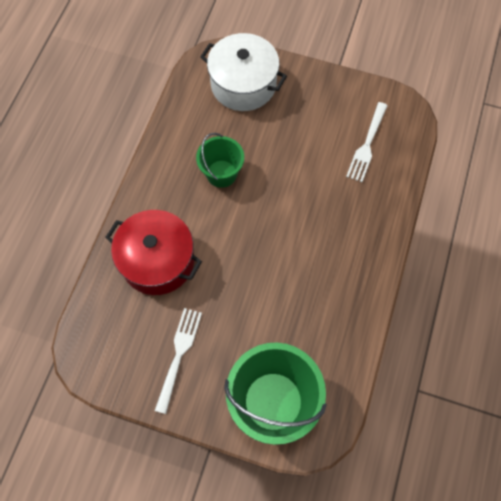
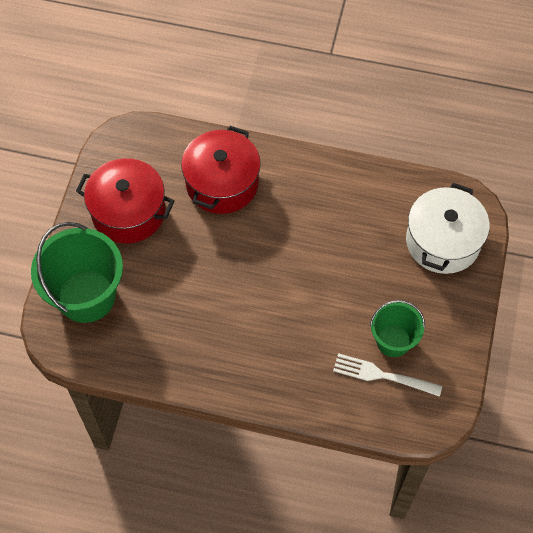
camera: 85 degrees right, 5 degrees down
white fork [155,308,202,414] -> red pot [76,158,174,243]
green bucket [196,133,244,188] -> green bucket moved to [370,300,425,357]

